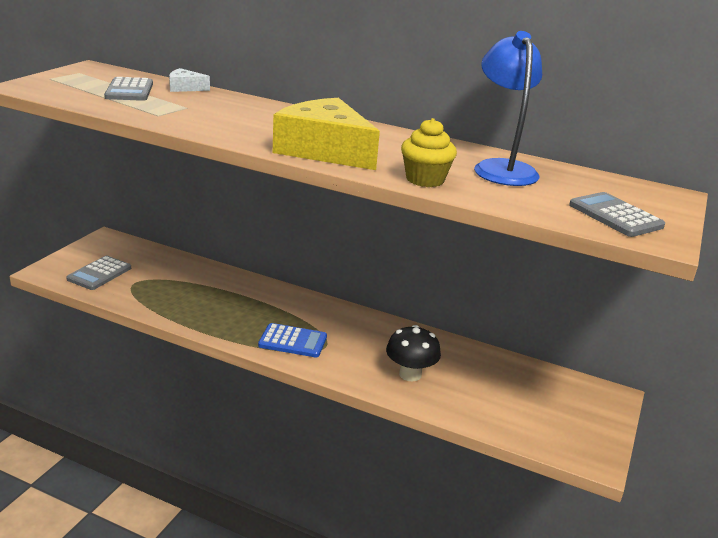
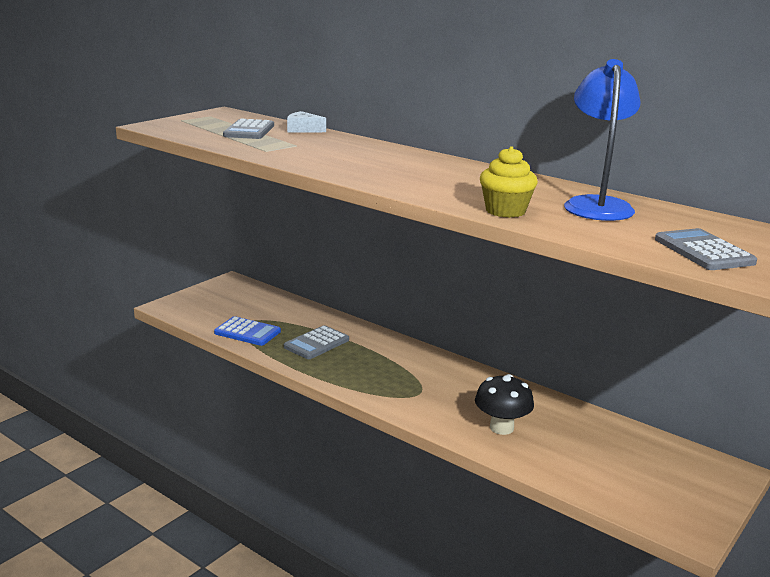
camera: 15 degrees right, 5 degrees down
grey calculator [66,256,131,290] -> grey calculator moved to [284,325,349,359]
blue calculator [258,323,327,357] -> blue calculator moved to [214,316,281,346]
yellow cheese [273,98,380,170] -> none

